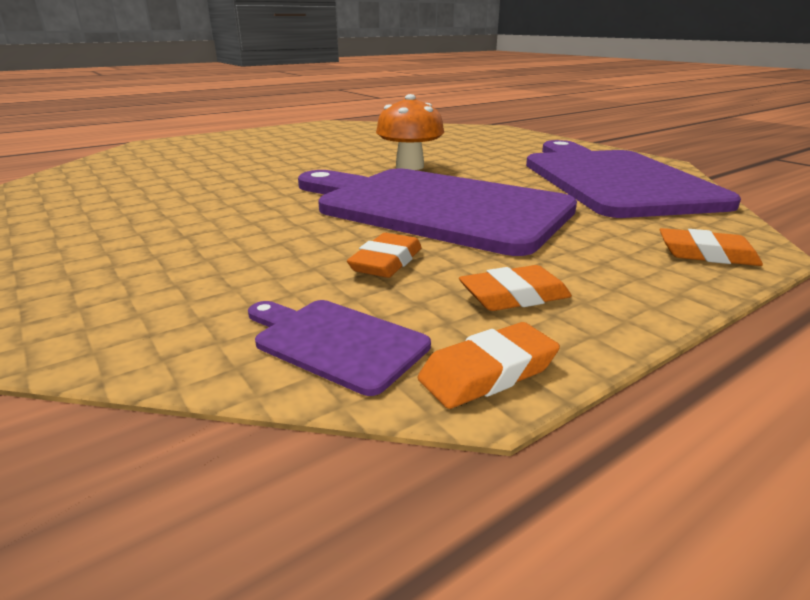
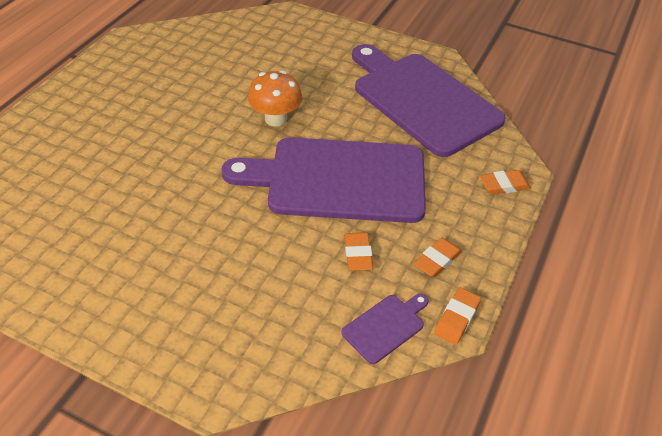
camera: 30 degrees left, 20 degrees up
purple cutting board [248,300,431,396] -> purple cutting board turned 135 degrees clockwise [342,294,429,364]

